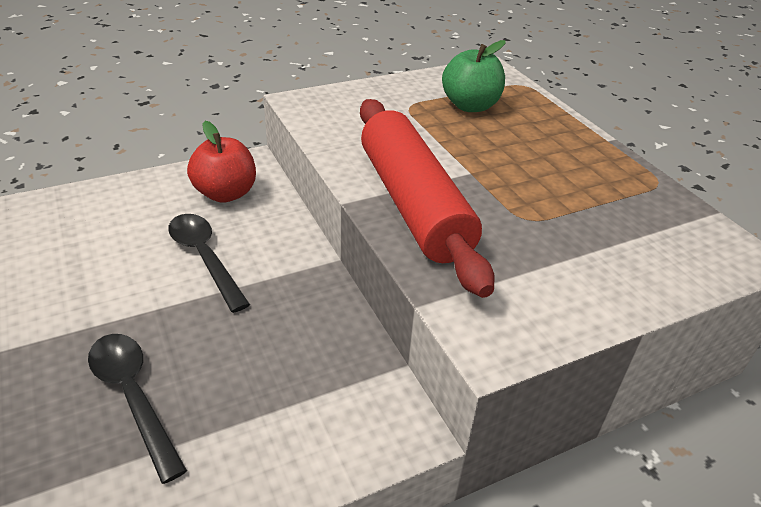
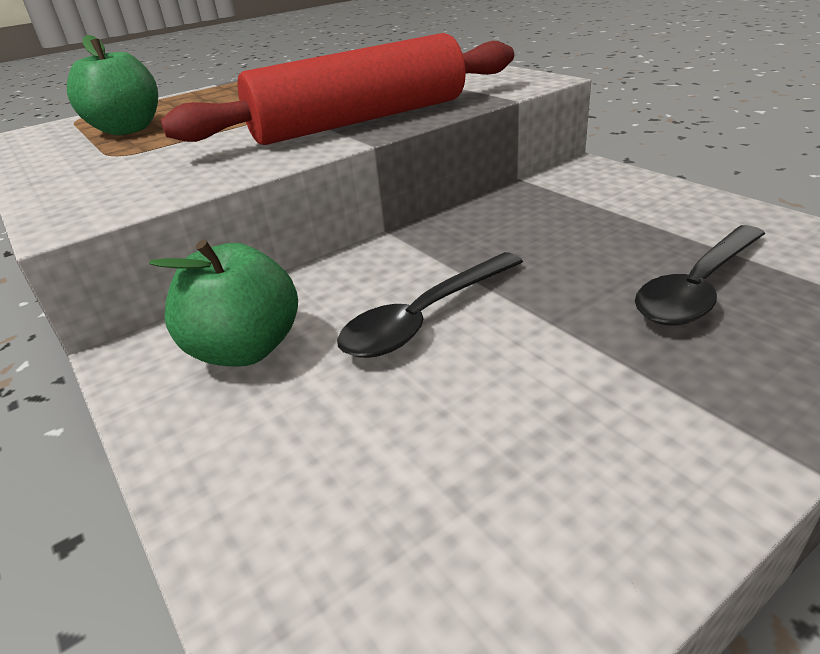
camera: 95 degrees left, 5 degrees down
red apple [187,121,256,203] -> green apple [149,240,298,367]

